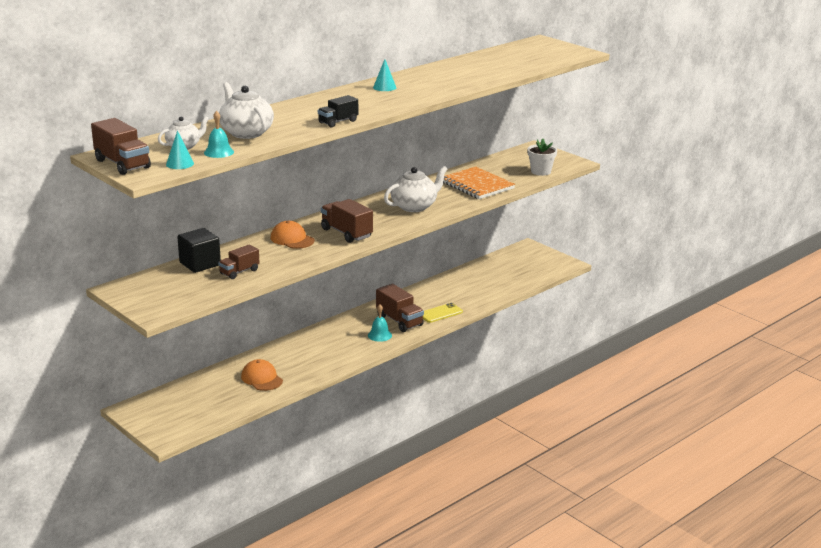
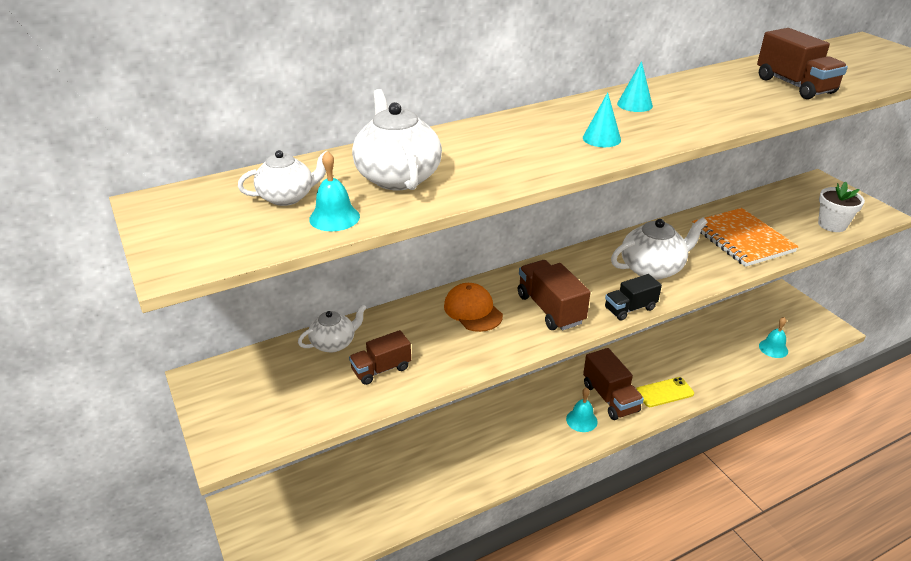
camera: 15 degrees right, 10 degrees up
brown truck [91,118,151,175] -> brown truck moved to [757,28,848,99]
turquoise cone [166,131,194,169] -> turquoise cone moved to [583,92,621,147]
black cube [177,228,221,273] -> white teapot [298,304,367,352]
orange cap [241,359,283,391] -> none
black truck [318,95,358,127] -> black truck moved to [605,274,662,321]
none -> turquoise bell [759,317,788,358]

